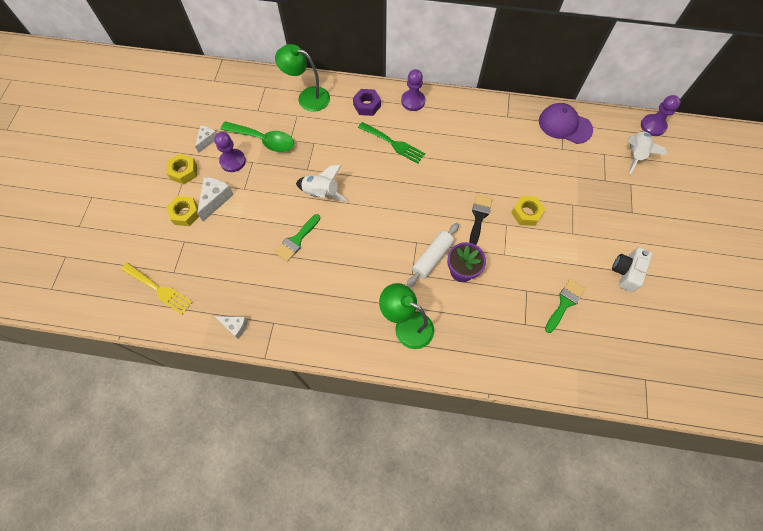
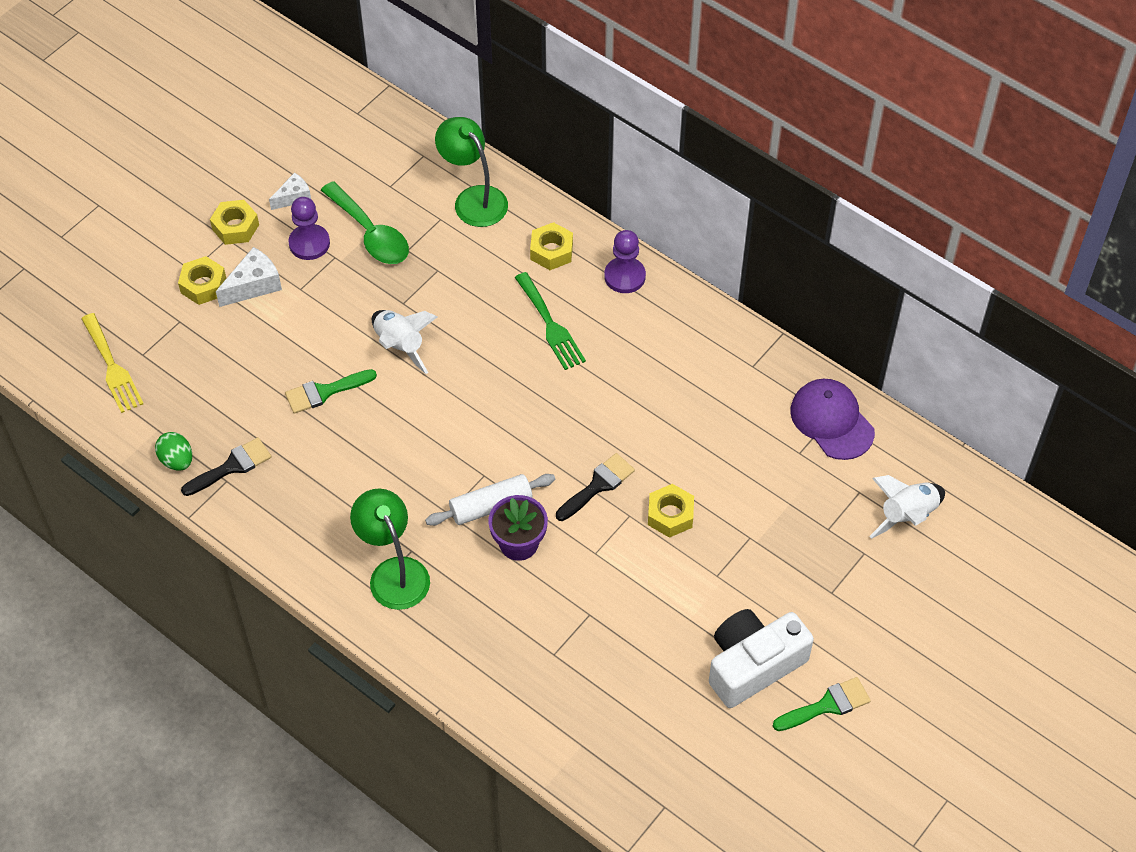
camera: 30 degrees right, 10 degrees down
white cheese [215,316,248,339] -> green egg [155,432,192,471]
purple nut [353,89,381,116] -> yellow nut [530,222,573,270]
green brush [545,279,585,333] -> green brush moved to [773,677,871,731]
white camera [612,247,653,292] -> white camera [709,609,814,708], size x1.54
purple pawn [641,95,681,136] -> none
none -> black brush [181,437,272,496]

